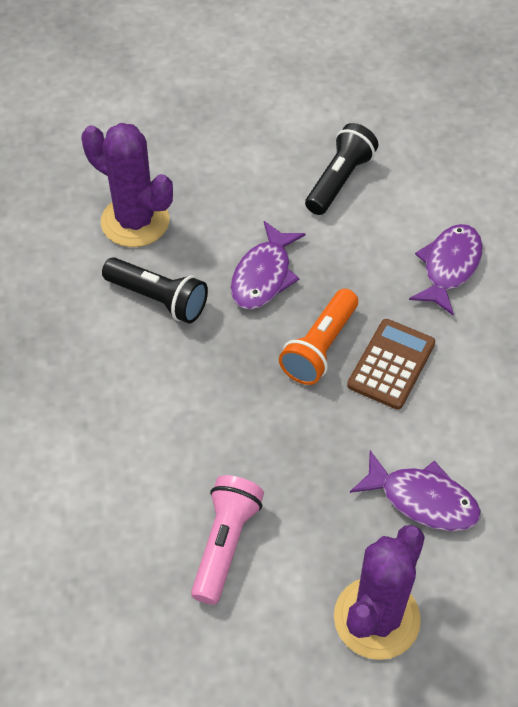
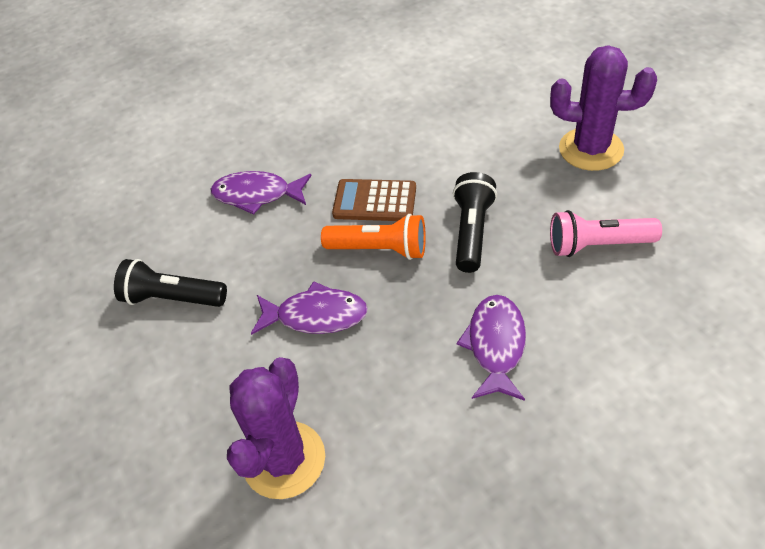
camera: 105 degrees left, 5 degrees down
black flashlight [102,257,208,323] -> black flashlight moved to [453,172,497,273]
purple fish [350,450,481,531] -> purple fish moved to [457,295,526,401]

